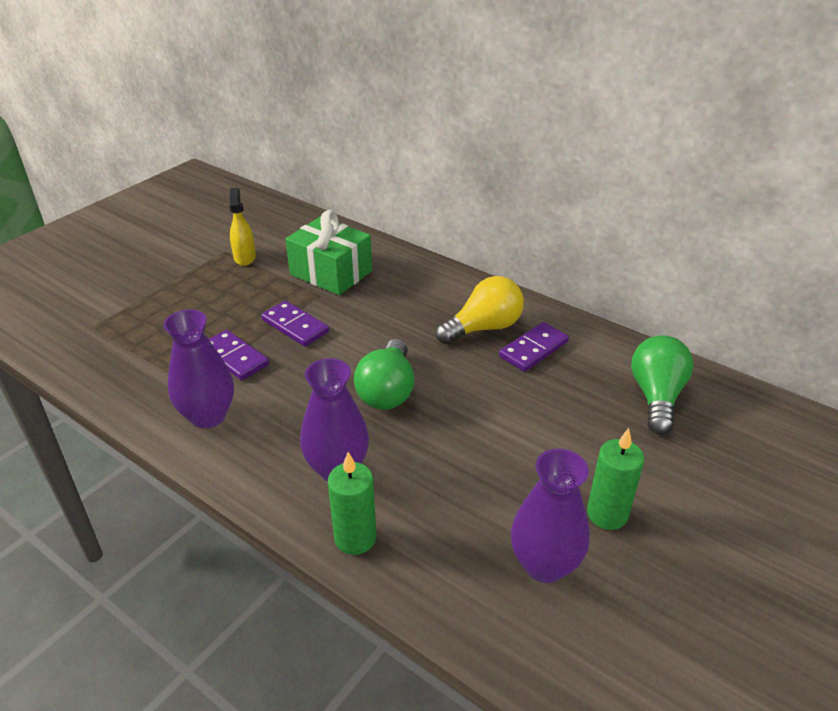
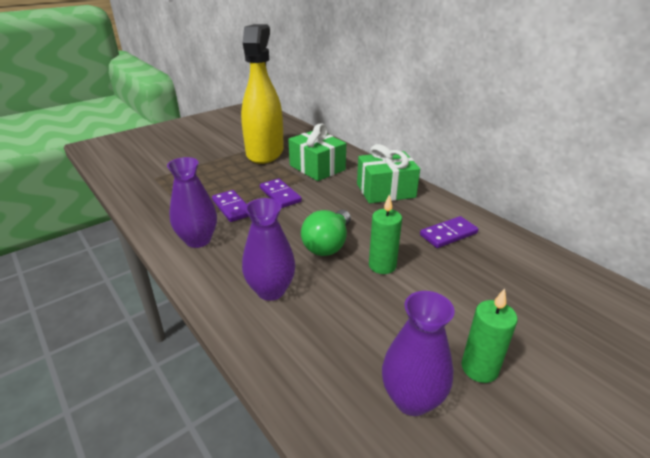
camera: 15 degrees right, 5 degrees down
yellow spray bottle [229,188,256,266] -> yellow spray bottle [241,24,284,164], size x2.49
green candle [328,452,377,555] -> green candle moved to [369,194,402,274]
yellow light bulb [436,276,524,345] -> none
green light bulb [631,335,693,435] -> none
none -> green gift [357,144,420,204]

